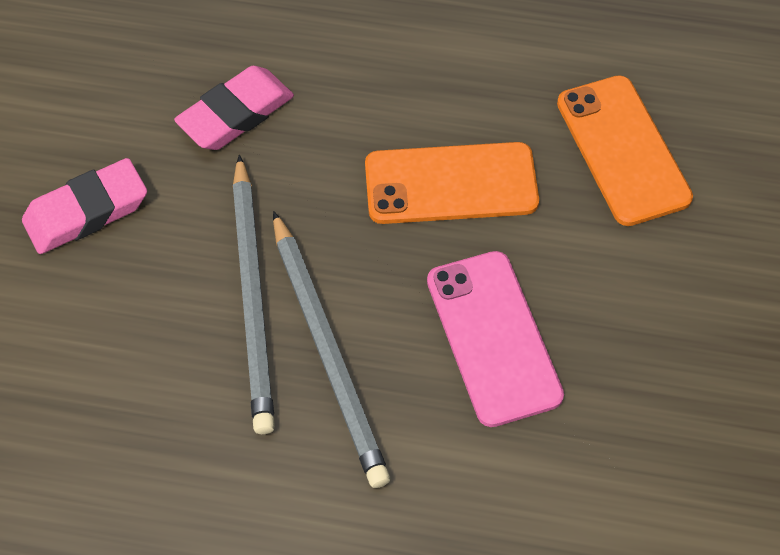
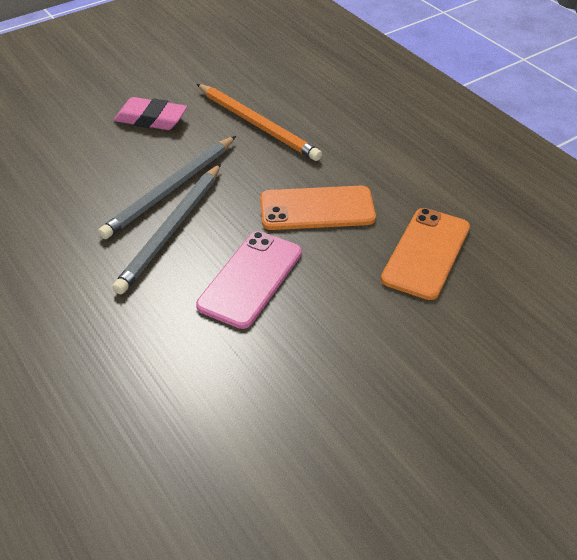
camera: 45 degrees right, 15 degrees down
pink eraser [174,66,294,150] -> orange pencil [197,84,322,161]
orange phone [365,142,539,224] -> orange phone turned 45 degrees counterclockwise [260,186,376,230]

